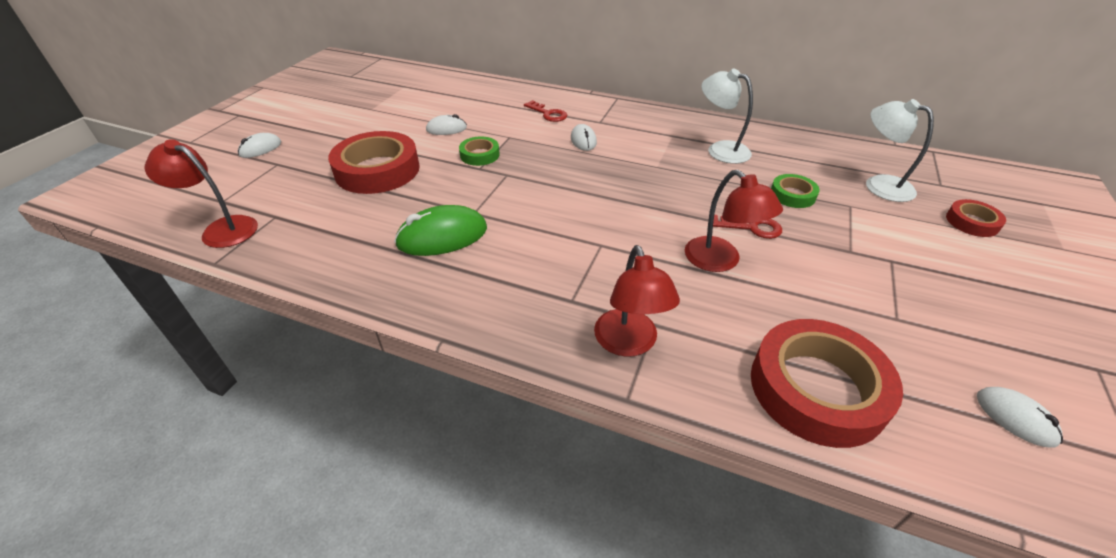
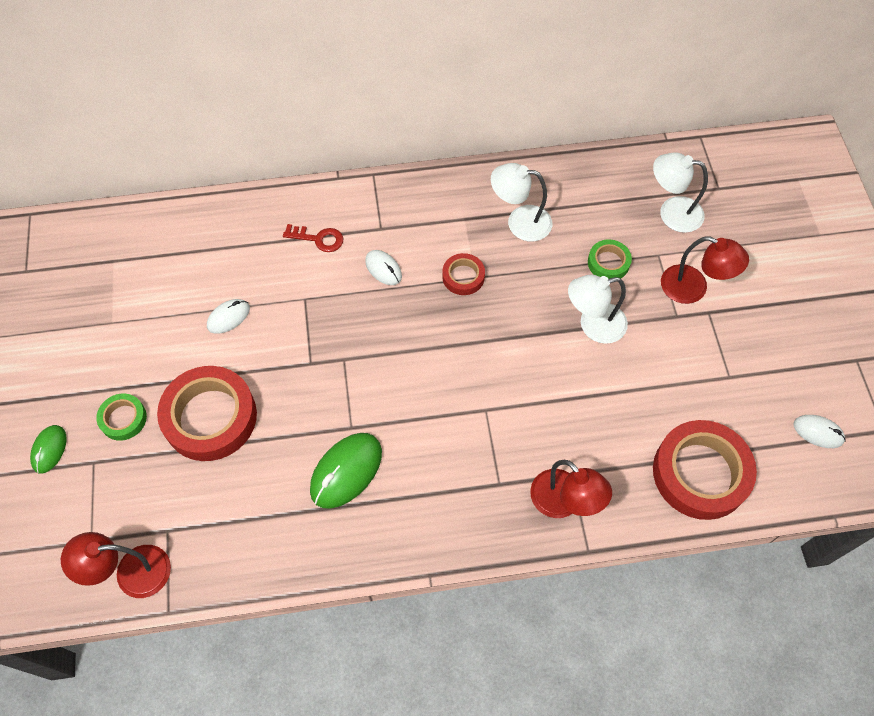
camera: 30 degrees left, 20 degrees up
white mouse [238,133,281,158] -> green mouse [30,425,67,474]
green tape [459,136,500,166] -> green tape moved to [96,394,147,441]
red lamp [685,170,783,272] -> red lamp moved to [661,236,749,304]
red key [713,215,782,239] -> white lamp [568,275,628,344]
red tape [946,199,1006,237] -> red tape moved to [442,253,485,295]

